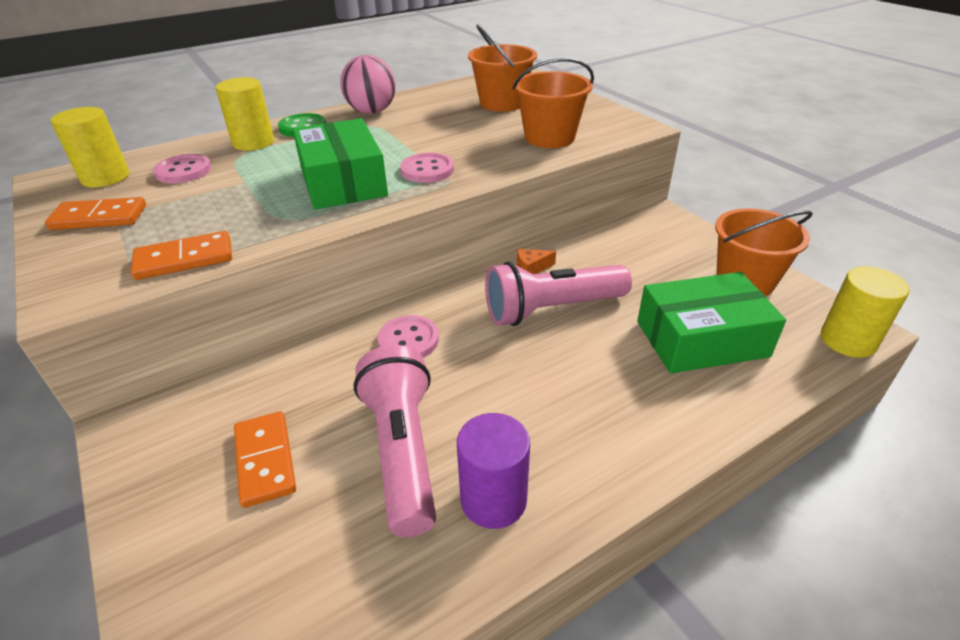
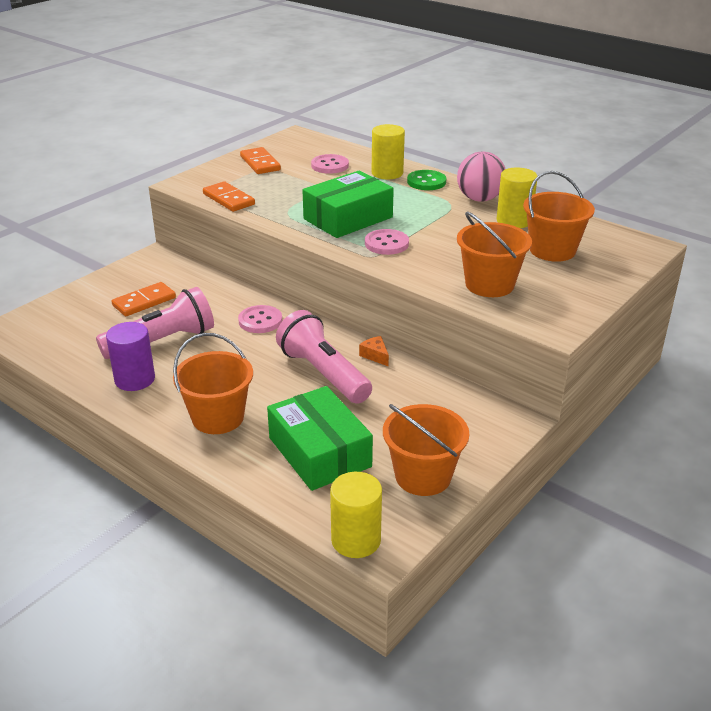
camera: 70 degrees right, 5 degrees down
yellow cylinder [50,107,129,187] -> yellow cylinder moved to [497,168,537,228]
none -> orange bucket [173,333,253,434]

